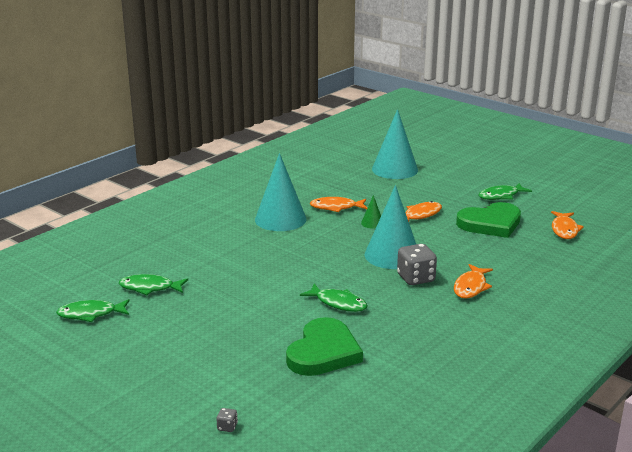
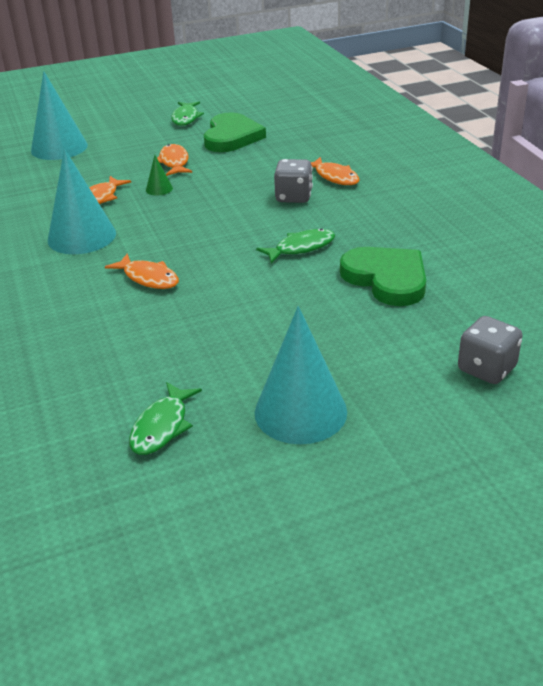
camera: 60 degrees left, 10 degrees up
green fish [119,274,188,295] -> none
grey dice [216,408,238,432] -> grey dice [458,316,522,384], size x2.29
turquoise cone [365,185,416,269] -> turquoise cone moved to [255,306,347,444]
orange fish [551,211,584,239] -> orange fish moved to [105,253,179,289]

